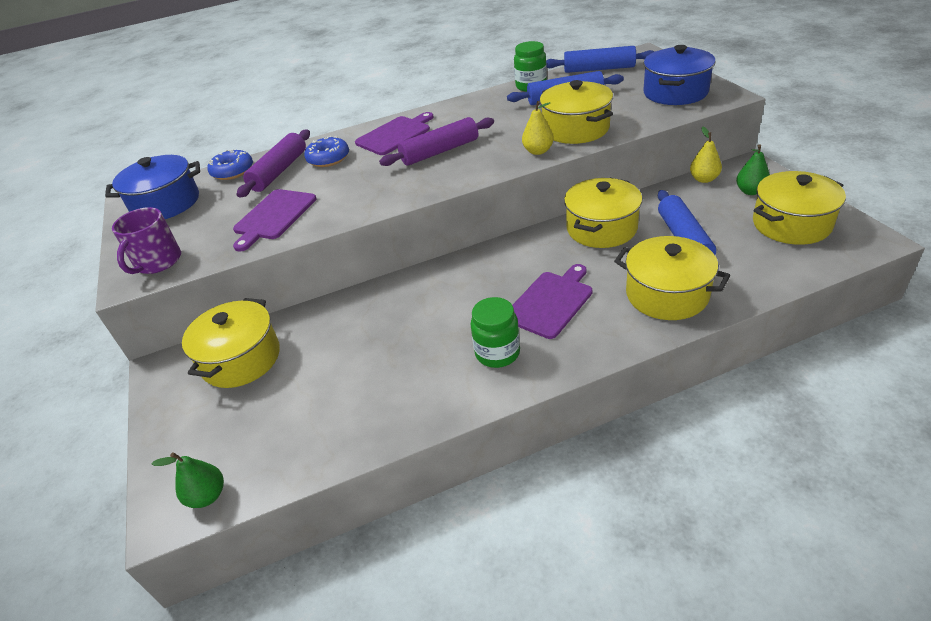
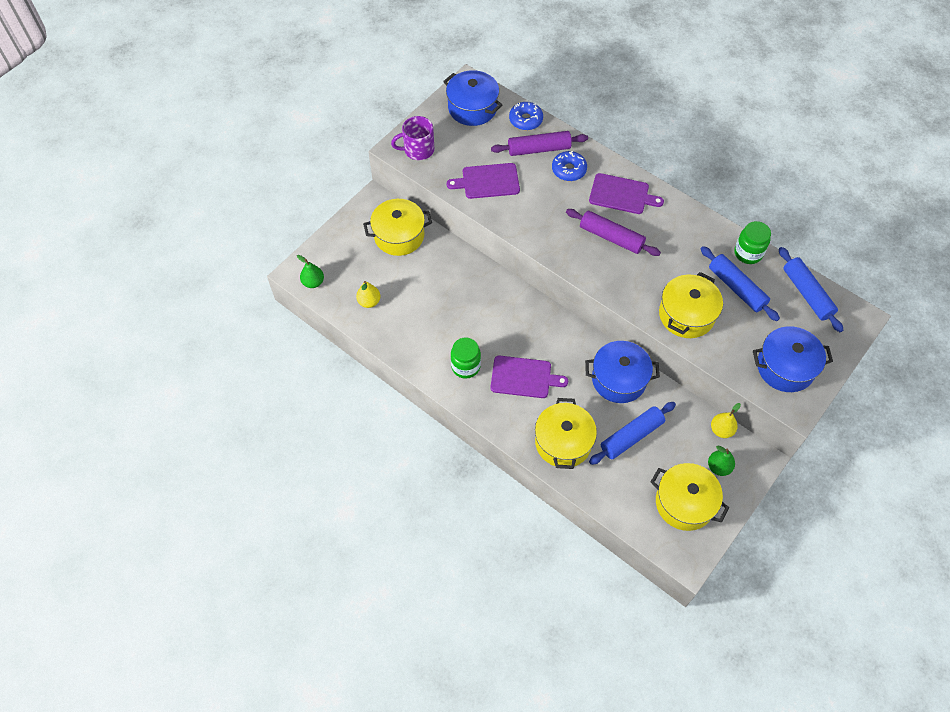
camera: 55 degrees right, 20 degrees up
yellow pear [522,101,554,155] -> yellow pear moved to [356,281,380,308]
yellow pot [564,178,642,248] -> blue pot [585,341,660,403]

